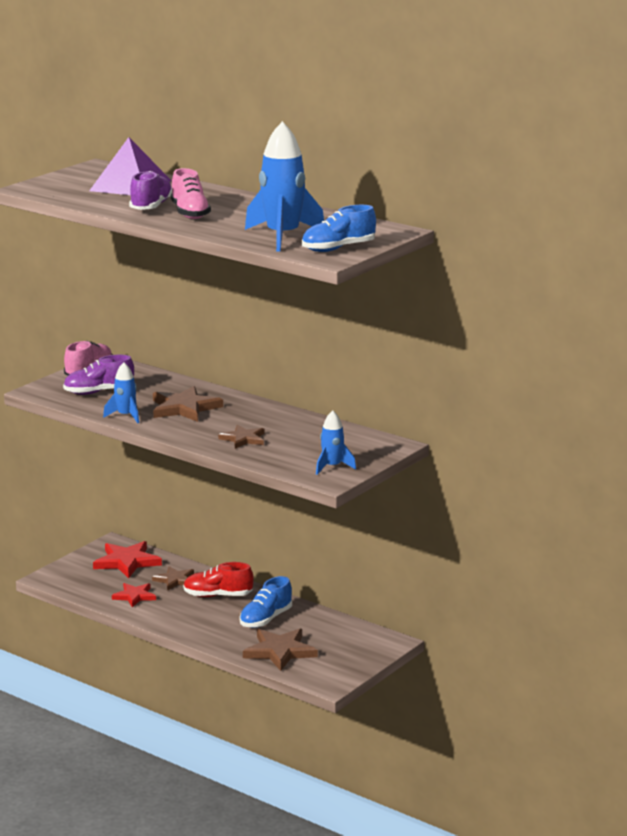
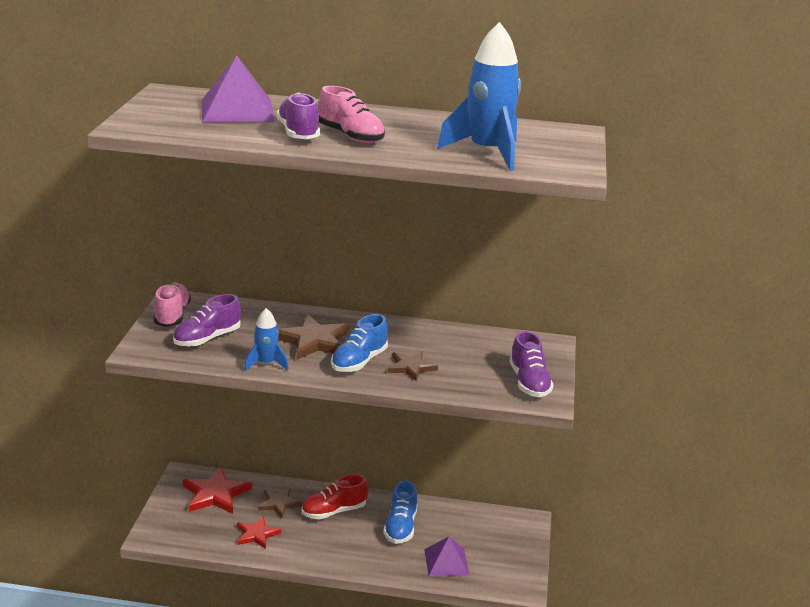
camera: 30 degrees left, 5 degrees up
brown star [243,628,318,671] -> purple pyramid [424,537,470,576]
blue shoe [302,205,376,252] -> blue shoe moved to [331,314,388,372]
blue rocket [316,410,356,475] -> purple shoe [510,331,554,397]

